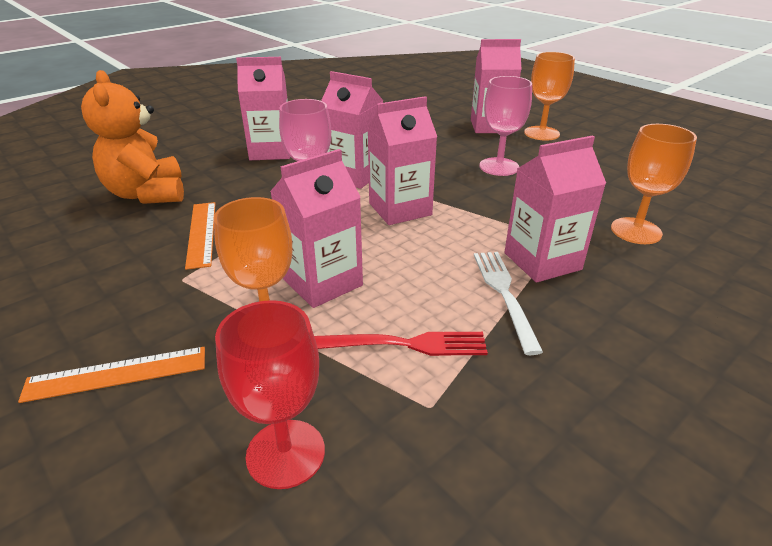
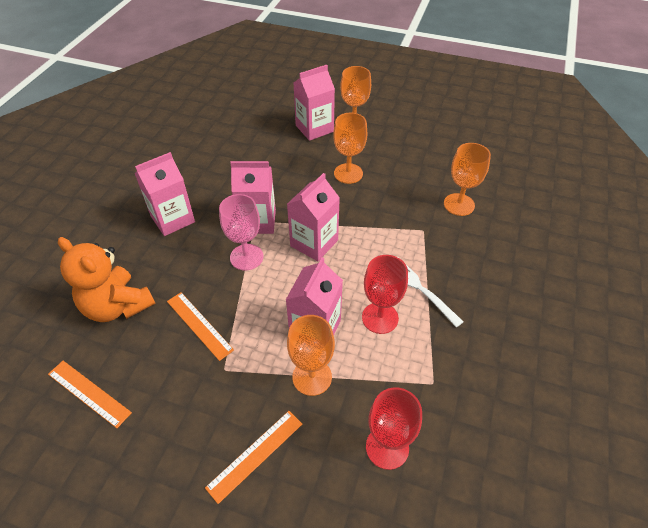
camera: 30 degrees left, 15 degrees up
red fork [314,332,488,356] -> none
pink goblet [479,76,532,176] -> orange goblet [333,113,367,184]
pink carton [504,135,606,283] -> none
none -> orange ruler [48,361,132,428]
none -> red goblet [362,255,408,334]

